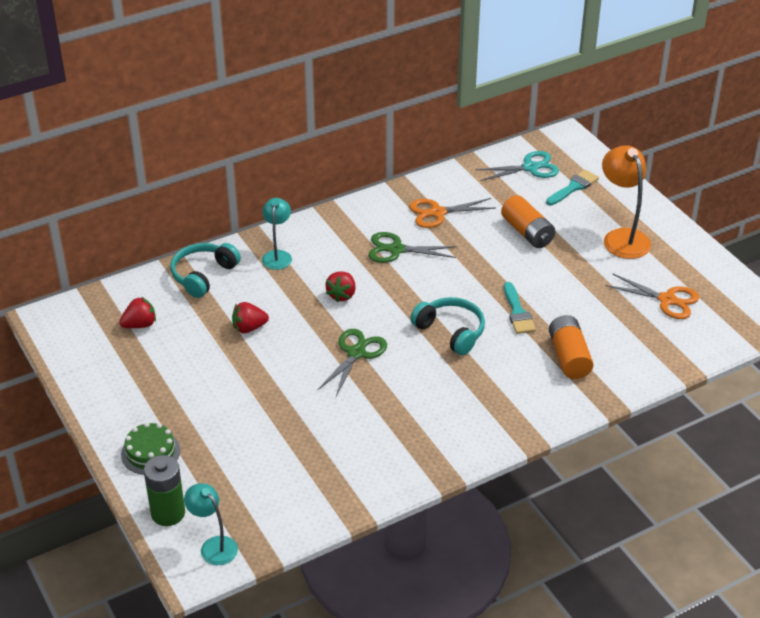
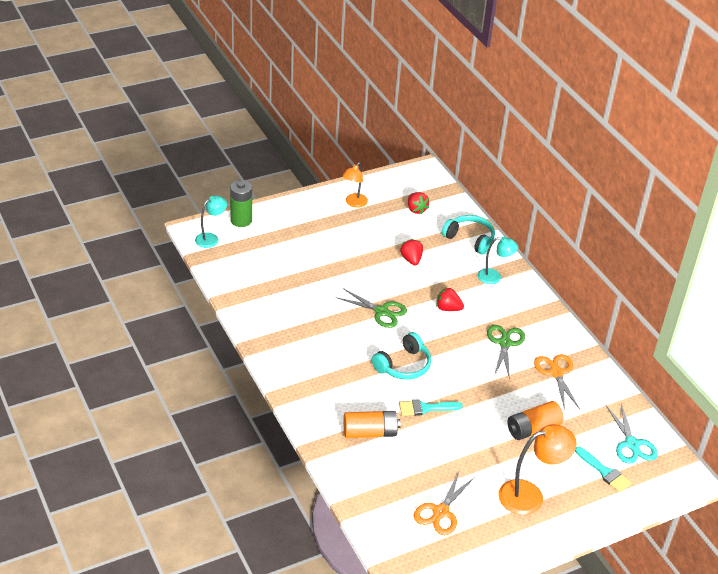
camera: 90 degrees right, 0 degrees up
green cake [121,422,180,475] -> none
none -> orange lamp [342,162,368,208]

